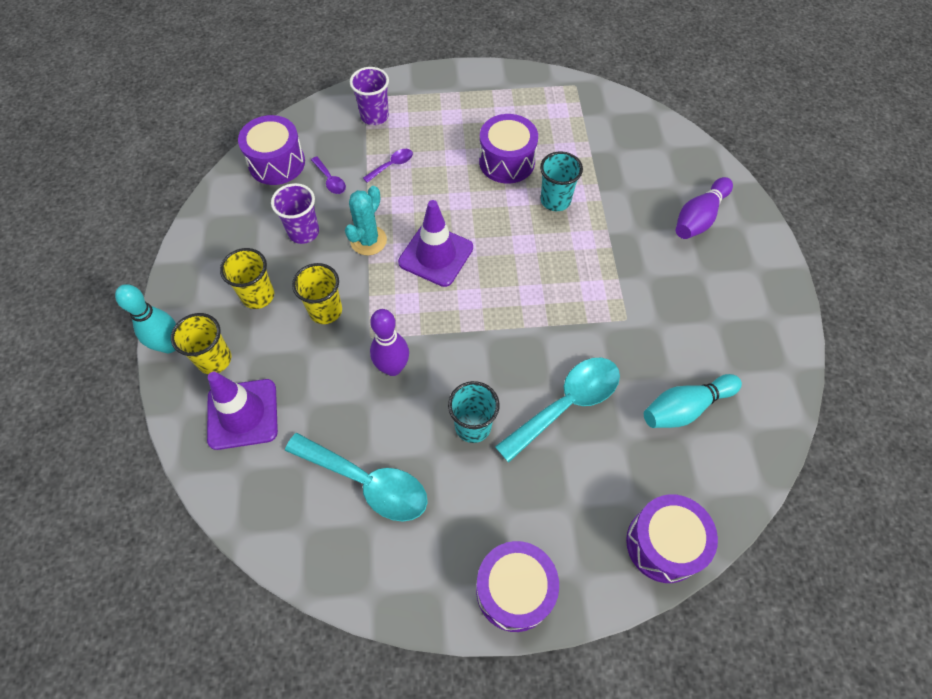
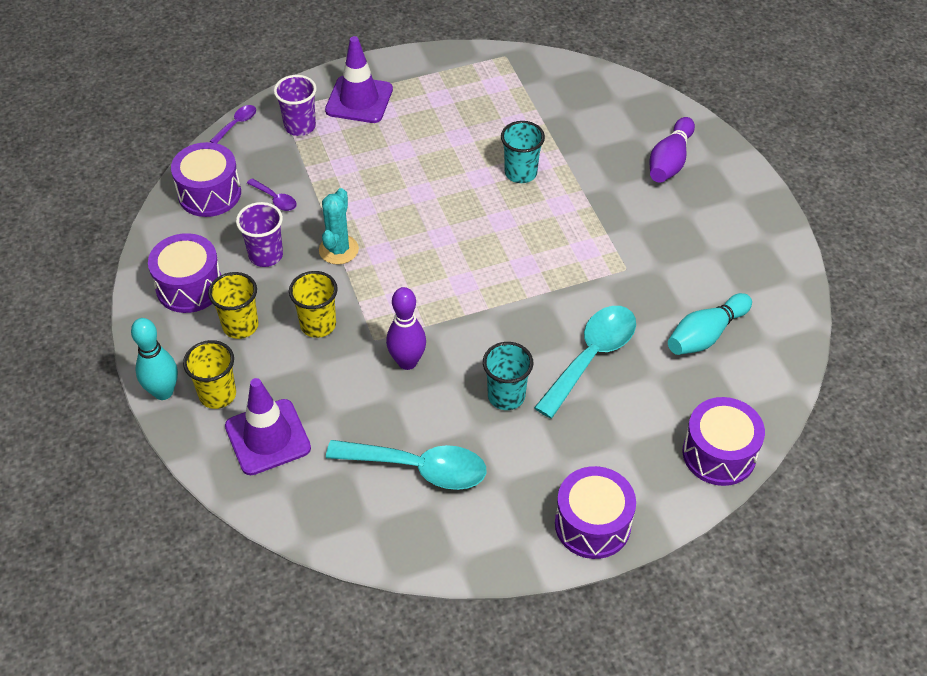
camera: 15 degrees left, 10 degrees down
purple spoon [363,149,413,183] -> purple spoon moved to [210,105,256,143]
purple traffic cone [398,200,473,287] -> purple traffic cone moved to [325,36,393,123]
purple drum [479,114,538,184] -> purple drum moved to [148,233,221,313]

